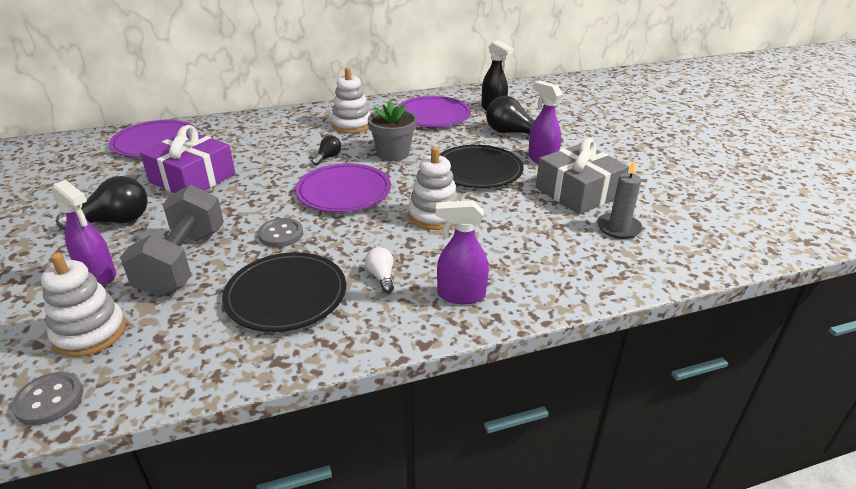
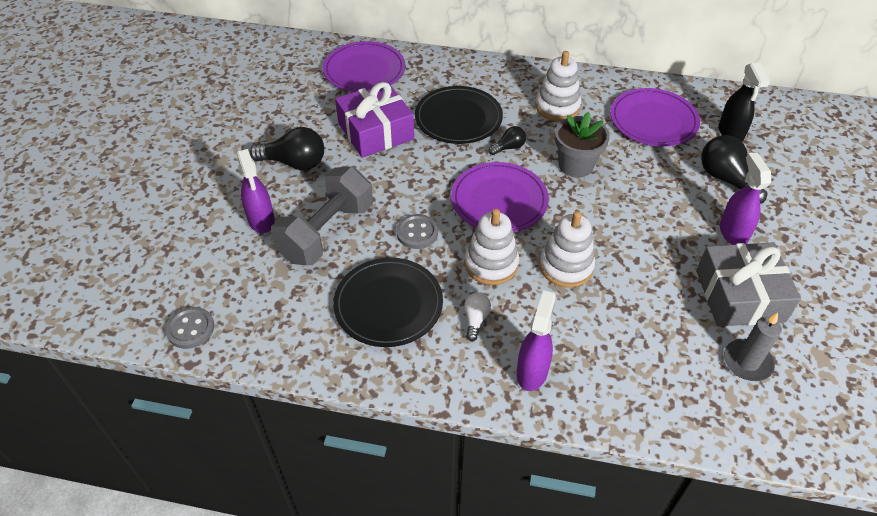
camera: 30 degrees right, 15 degrees up
white stacking toy [41,252,126,357] -> white stacking toy moved to [465,209,519,285]
purple spray bottle [436,200,489,304] -> purple spray bottle turned 75 degrees clockwise [517,290,556,391]
black plate [439,145,524,188] -> black plate moved to [415,86,503,144]

